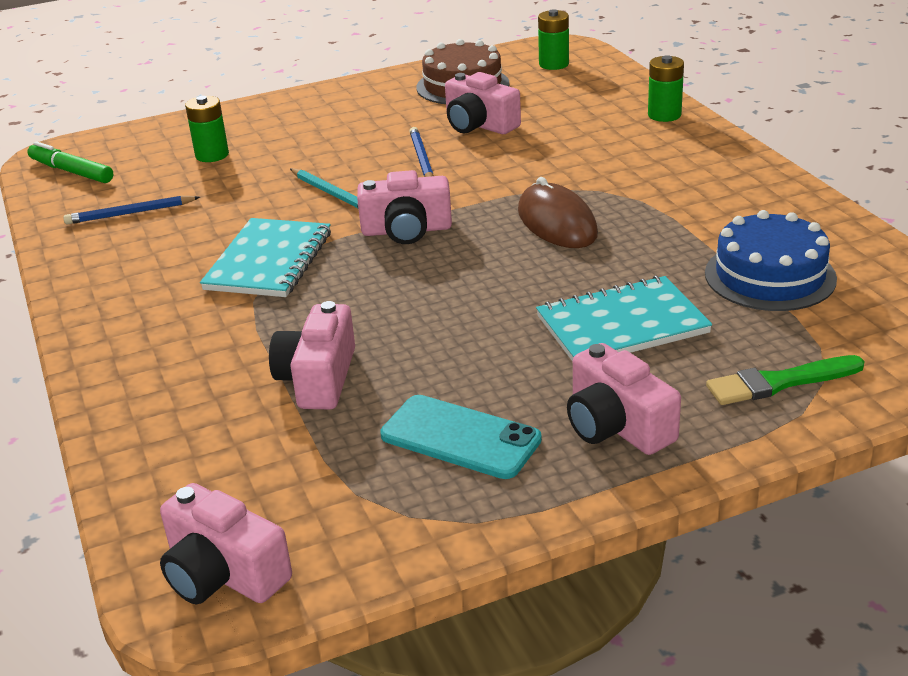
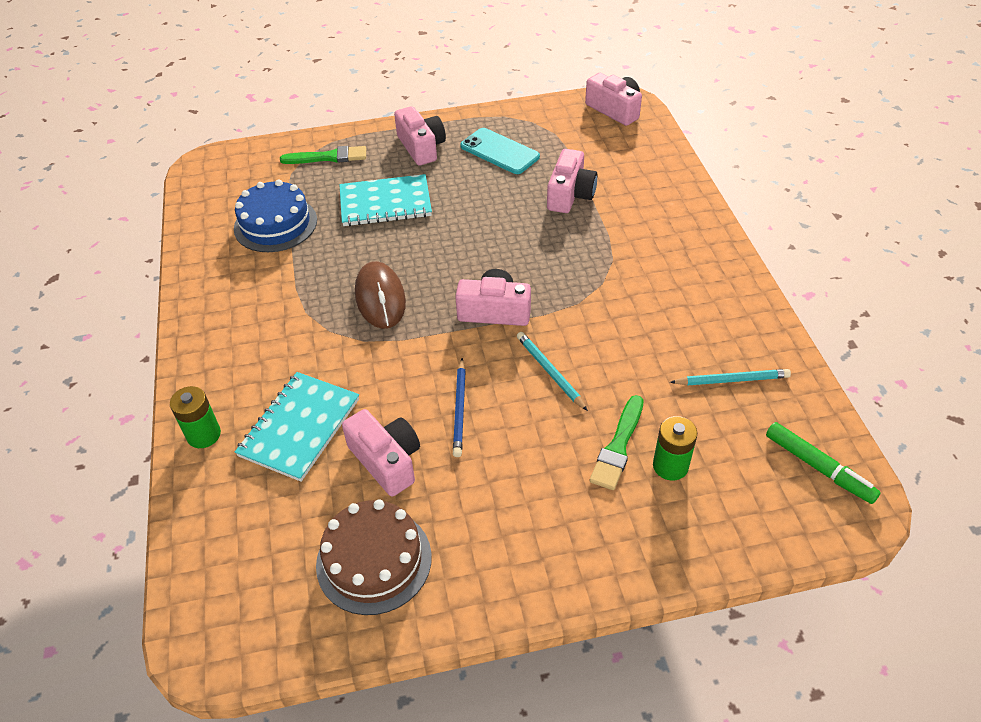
camera: 170 degrees left, 15 degrees up
blue pencil [63,196,200,224] -> turquoise pencil [670,369,791,386]
turquoise notebook [200,218,331,297] -> turquoise notebook moved to [235,372,359,482]
green battery [538,9,569,70] -> none
none -> green brush [590,395,643,490]

